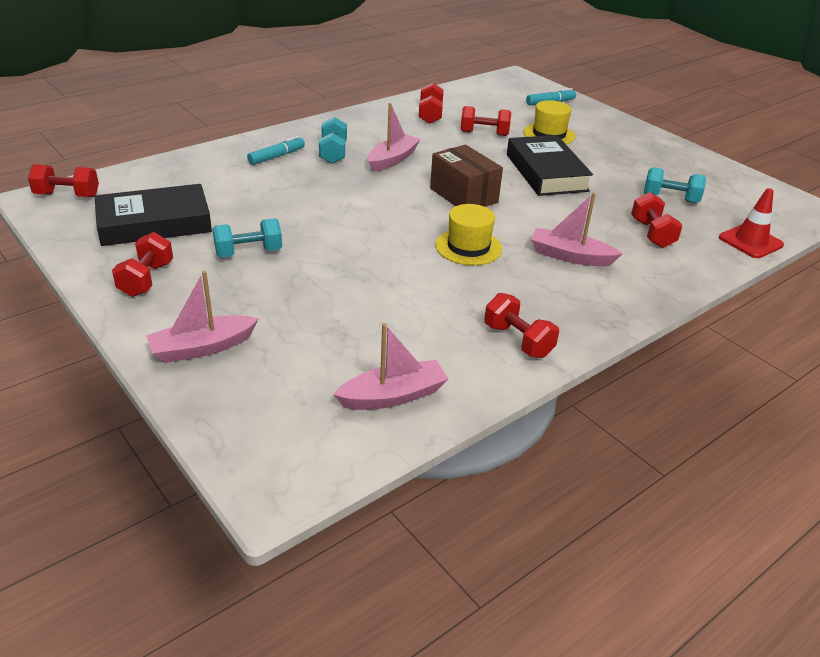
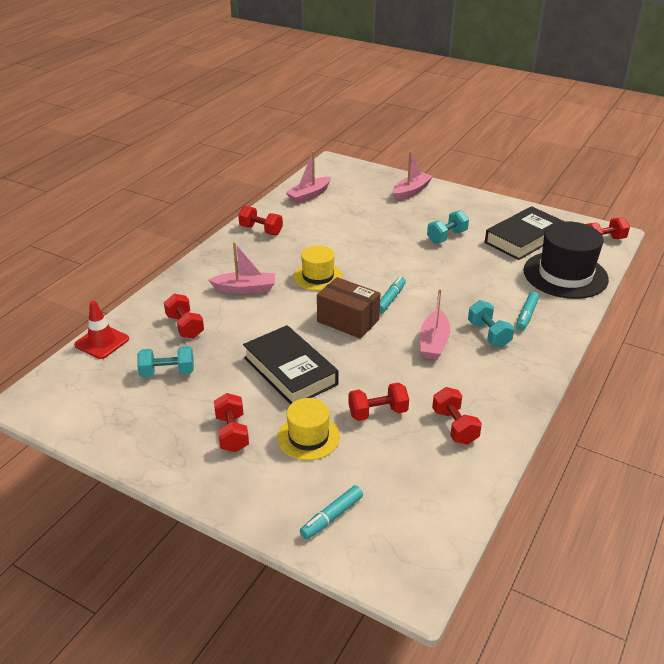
camera: 160 degrees right, 0 degrees up
red dumbbell [112,232,173,297] -> red dumbbell moved to [214,393,249,452]
none -> turquoise marker [380,276,406,314]
none -> black hat [523,221,609,299]

